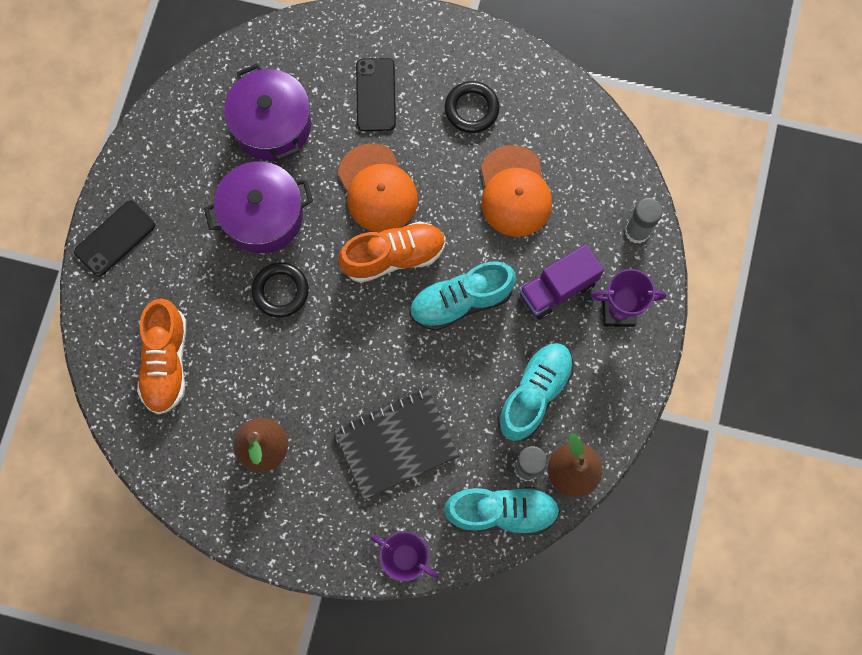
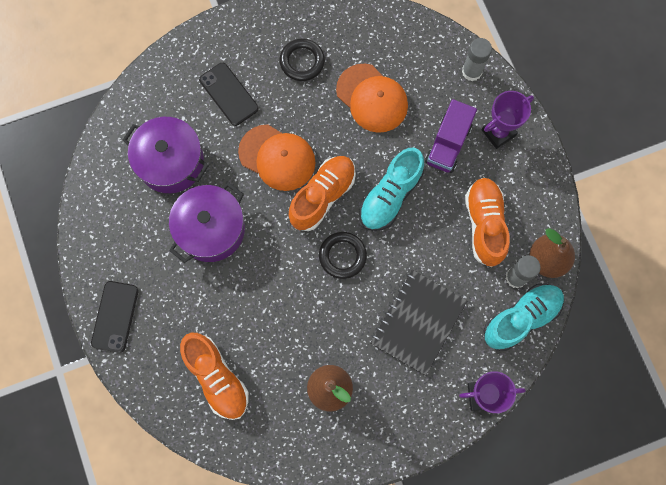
camera: 35 degrees left, 0 degrees up
black ring [252,262,309,318] -> black ring moved to [319,232,367,279]
turquoise shoe [497,343,574,441] -> orange shoe [465,178,510,267]

